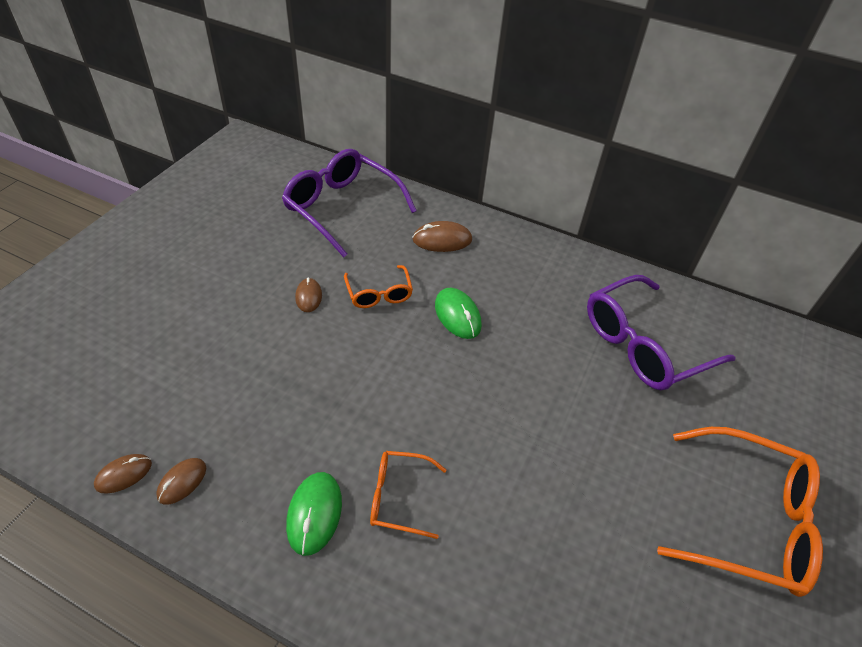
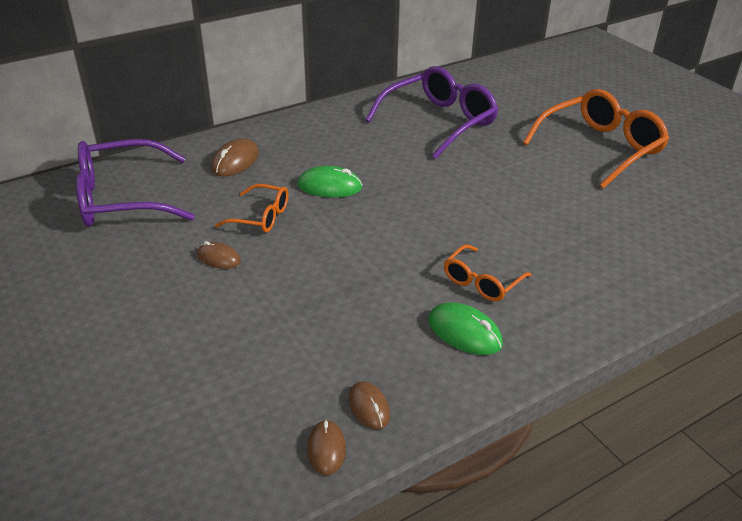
camera: 55 degrees left, 10 degrees down
purple glasses [587,275,736,390] -> purple glasses turned 135 degrees counterclockwise [365,66,498,159]

